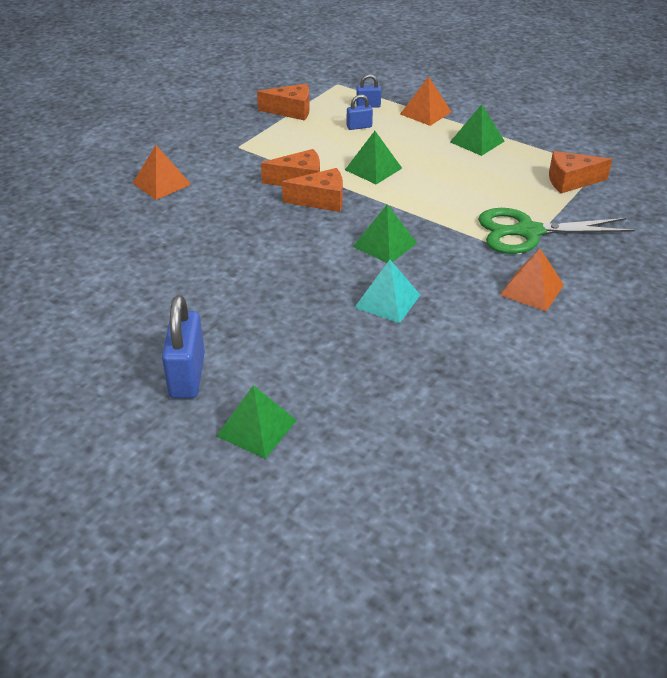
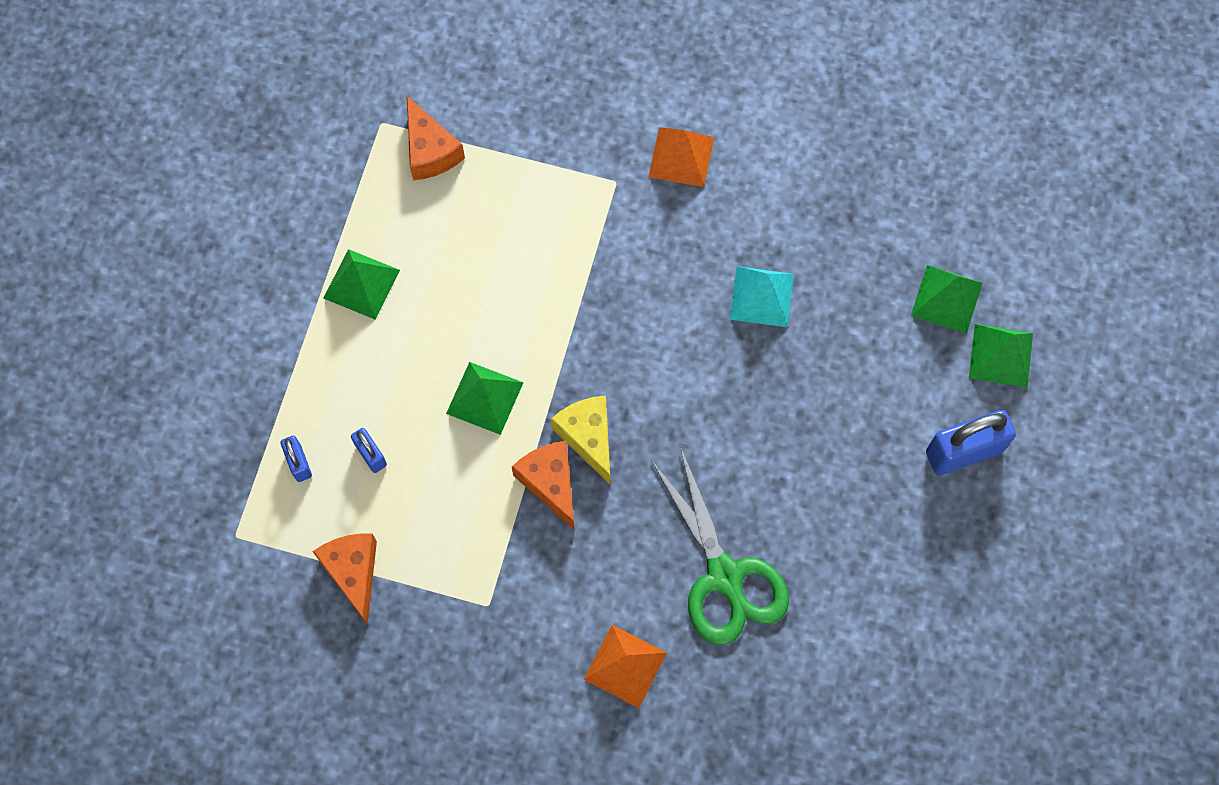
camera: 110 degrees left, 30 degrees up
orange cheese [282,168,343,212] -> yellow cheese [551,396,610,484]
green pyramid [353,204,417,263] -> green pyramid moved to [911,265,982,334]
orange pyramid [400,76,451,126] -> none
green scissors [478,208,635,254] -> green scissors moved to [651,446,789,645]

